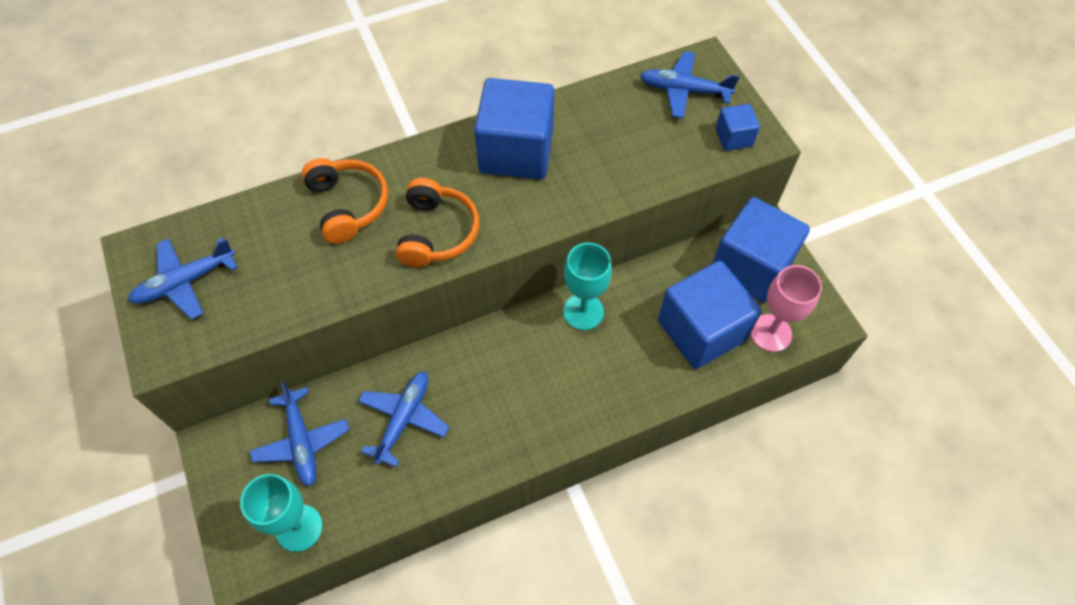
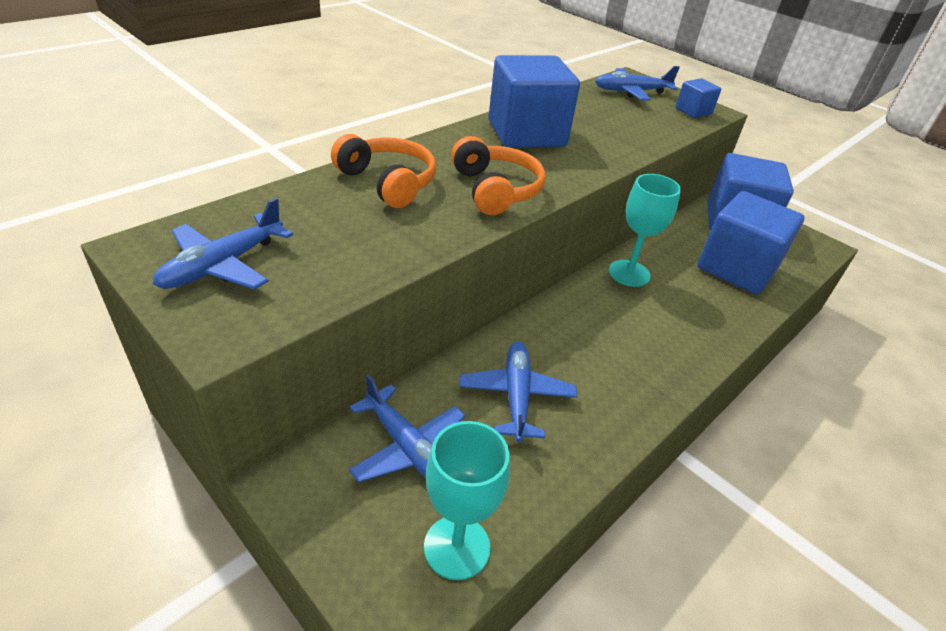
camera: 25 degrees left, 20 degrees down
pink goblet [751,265,822,352] -> none

